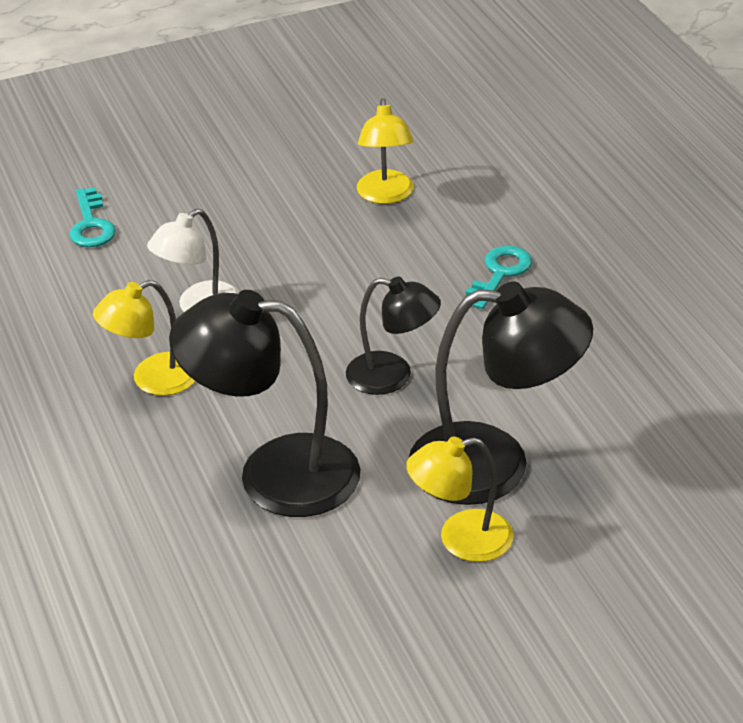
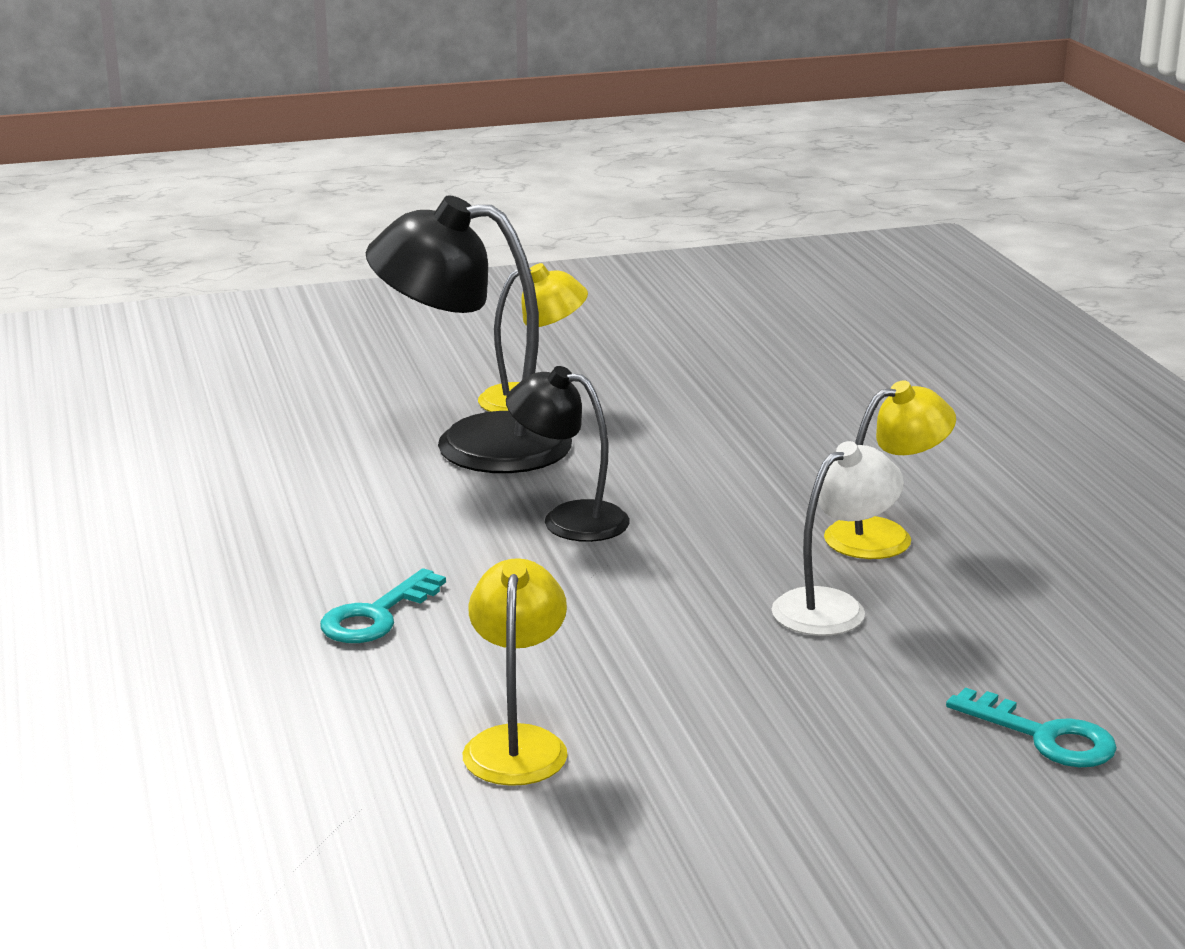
camera: 175 degrees left, 15 degrees down
turquoise key [69,187,116,247] -> turquoise key turned 135 degrees clockwise [946,687,1117,767]
black lamp [169,290,360,517] -> none

